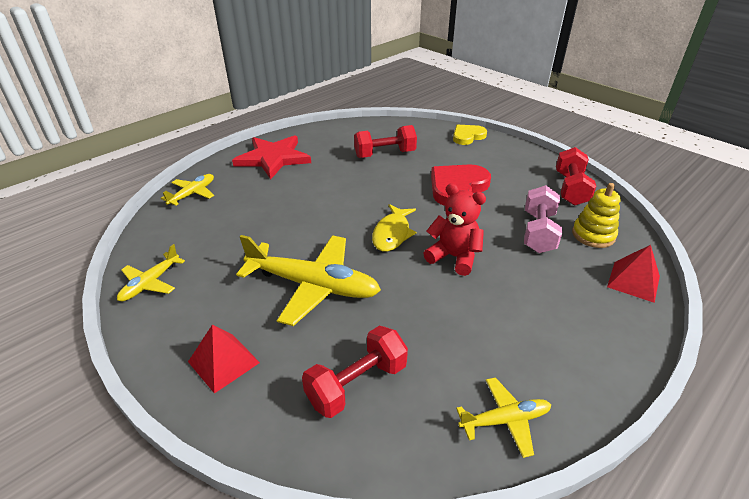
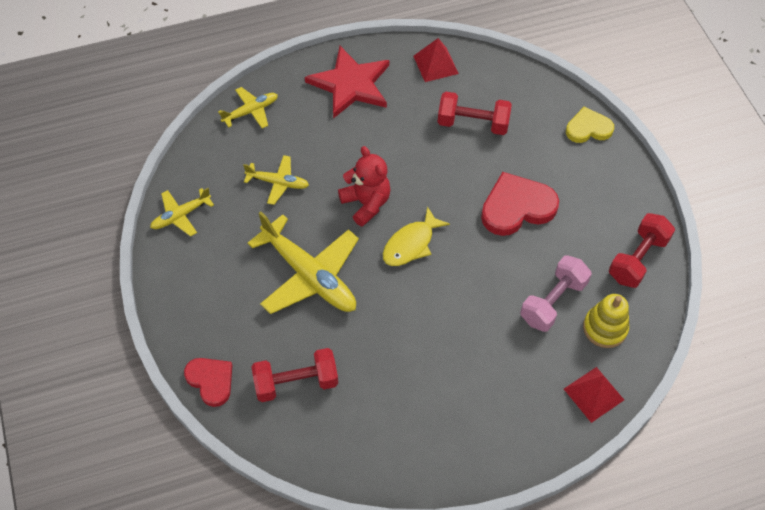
camera: 25 degrees right, 20 degrees up
red pyramid [188,325,260,394] -> red pyramid moved to [413,38,459,82]
red teddy bear [423,183,486,276] -> red teddy bear moved to [338,146,391,227]
yellow plane [456,377,551,458] -> yellow plane moved to [243,155,309,205]
none -> red heart [184,358,232,407]

